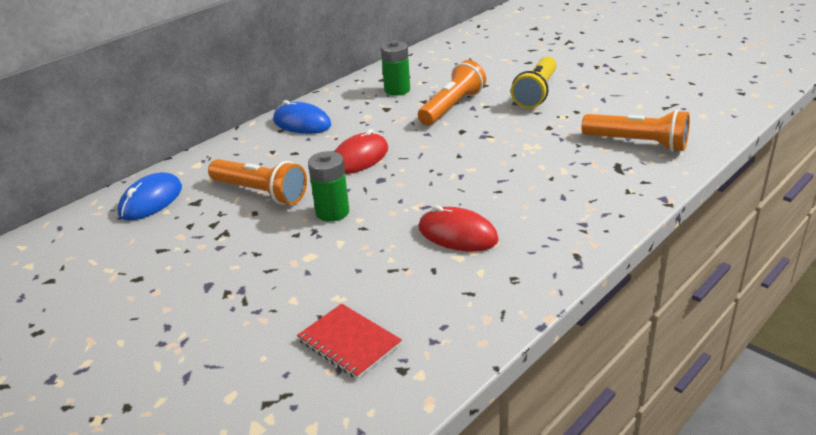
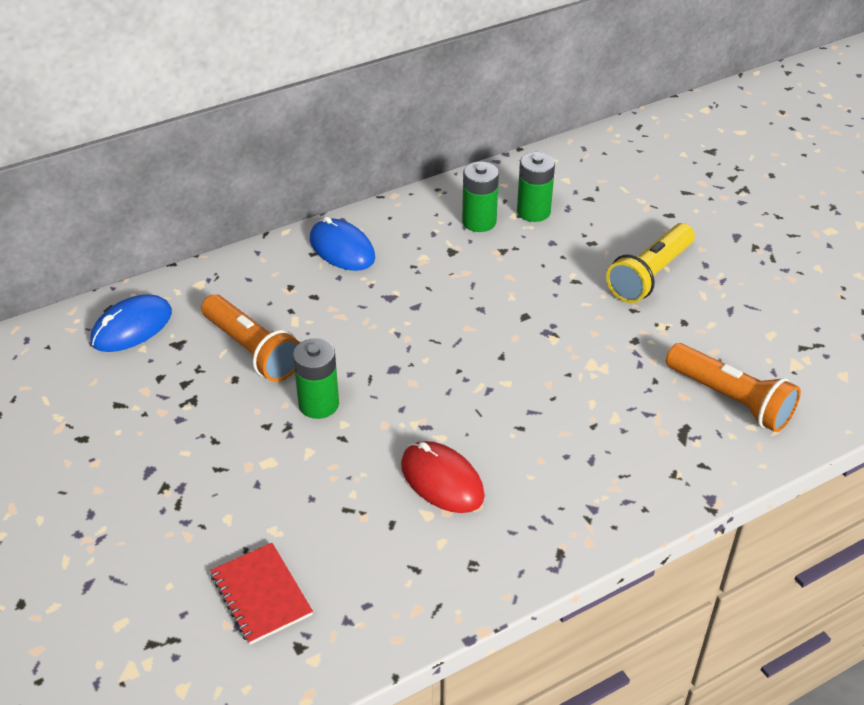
camera: 15 degrees right, 10 degrees up
red mouse [334,129,388,174] -> none
orange flashlight [418,60,486,125] -> none
none -> green battery [517,152,555,222]

